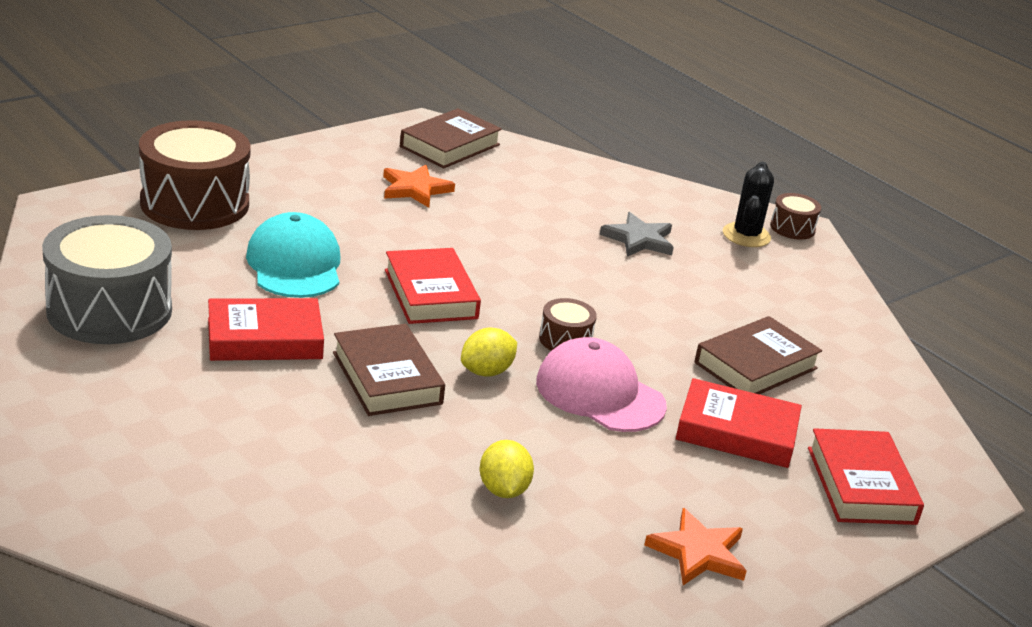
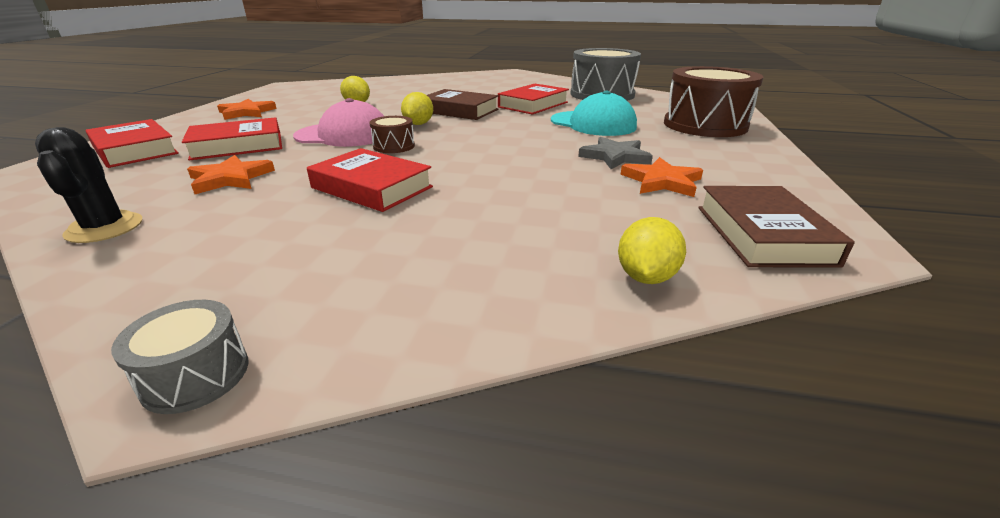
camera: 145 degrees right, 0 degrees up
red book [385,248,481,324] -> red book moved to [307,148,433,212]
grey star [600,212,674,257] -> grey star moved to [578,137,653,169]
brown book [695,316,822,394] -> orange star [187,155,275,194]
black cactus [723,162,774,247] -> black cactus moved to [35,127,142,243]
brown drum [770,193,821,240] -> grey drum [111,300,248,414]
none -> yellow lemon [618,217,686,284]

